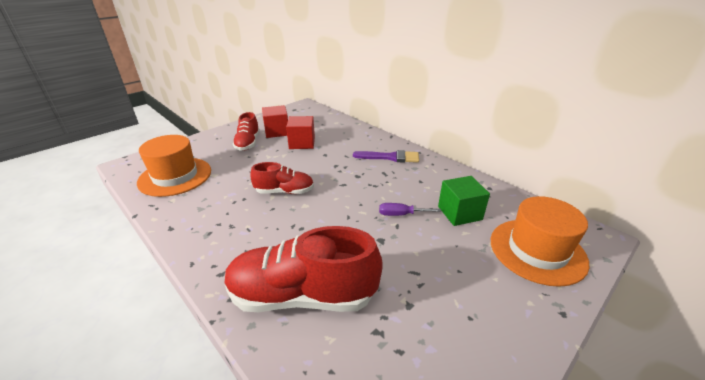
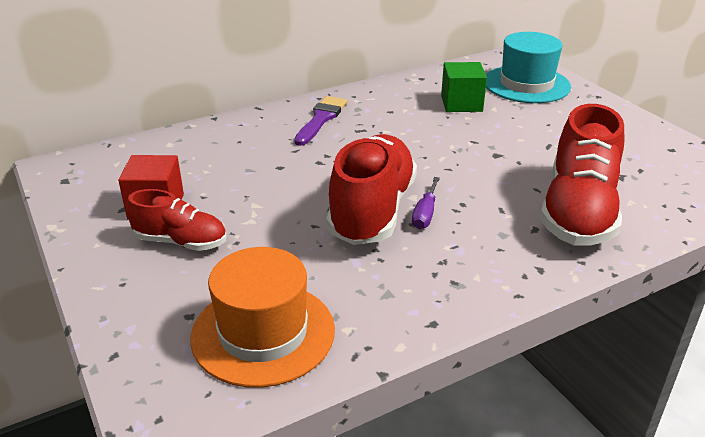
camera: 75 degrees left, 0 degrees up
red shoe [250,162,314,194] -> red shoe [326,134,417,245], size x1.77
red cube [286,116,315,149] -> none
purple screwdriver [379,203,441,216] -> purple screwdriver moved to [412,177,440,229]
orange hat [491,196,589,287] -> turquoise hat [486,32,571,103]

